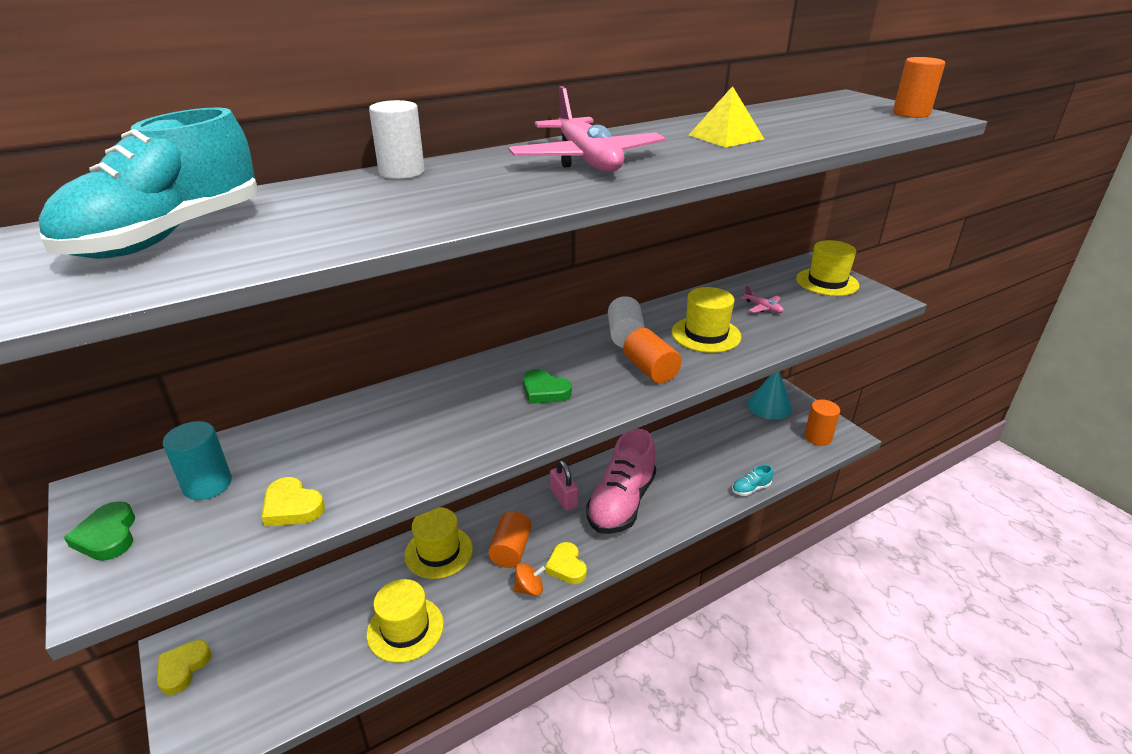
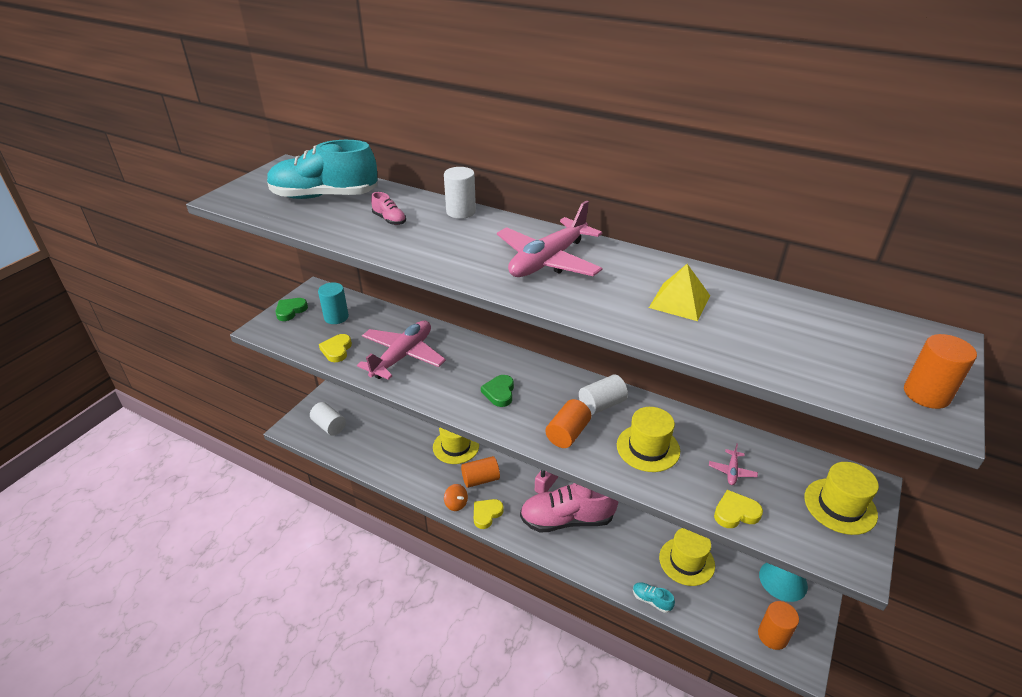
camera: 60 degrees right, 5 degrees up
yellow heart [157,640,212,695] -> yellow heart moved to [714,490,763,528]
yellow hat [367,579,444,663] -> yellow hat moved to [659,528,715,586]
none -> white cylinder [310,402,346,436]
none -> pink plane [357,321,446,380]
none -> pink shoe [371,192,406,225]

